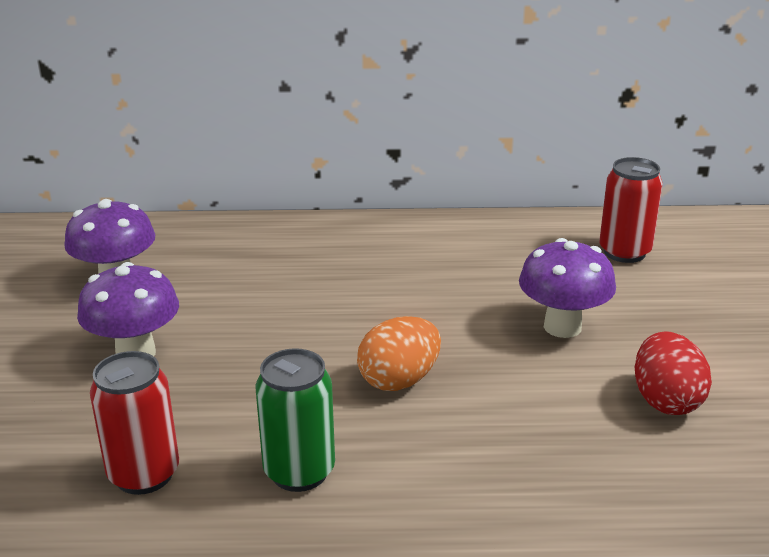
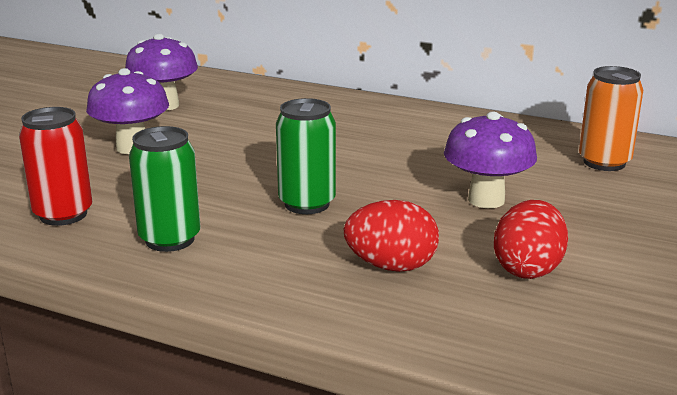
camera: 25 degrees right, 5 degrees down
orange egg [357,316,441,391] -> green can [276,98,336,214]
red can [599,157,663,263] -> orange can [579,66,643,171]
none -> red egg [344,200,439,272]

